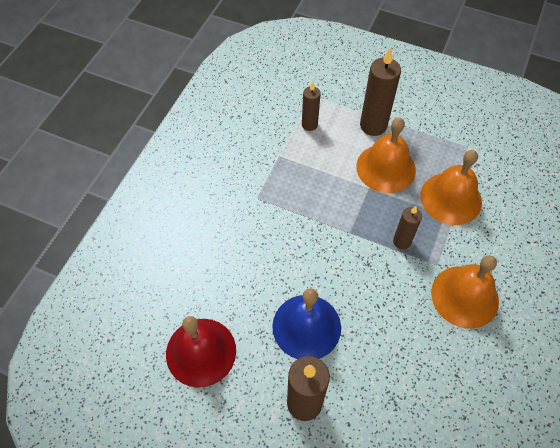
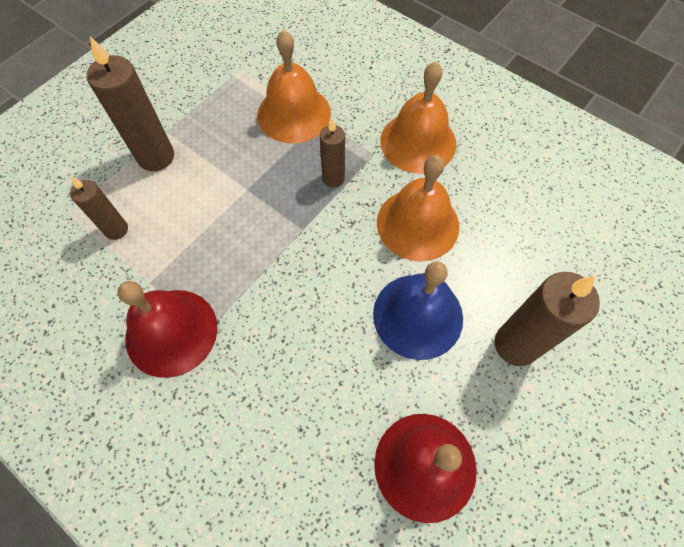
camera: 75 degrees left, 5 degrees up
orange bell [357,117,416,193] -> orange bell moved to [377,155,459,261]
none -> red bell [117,281,218,378]

